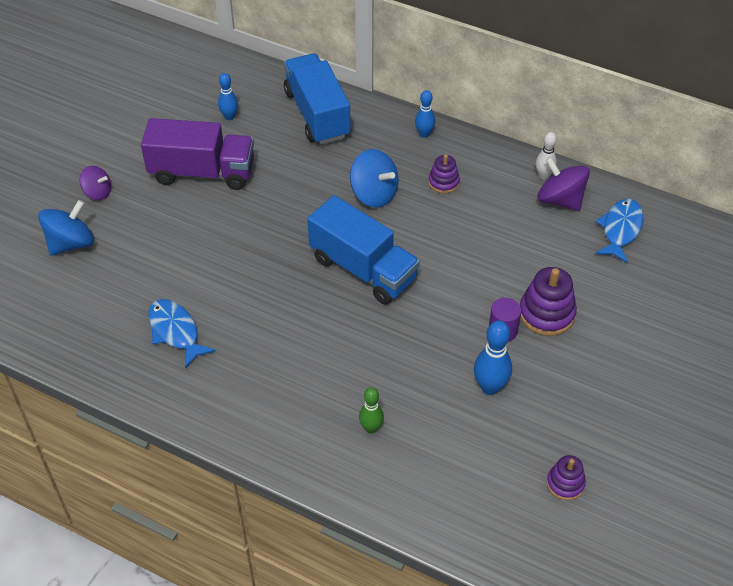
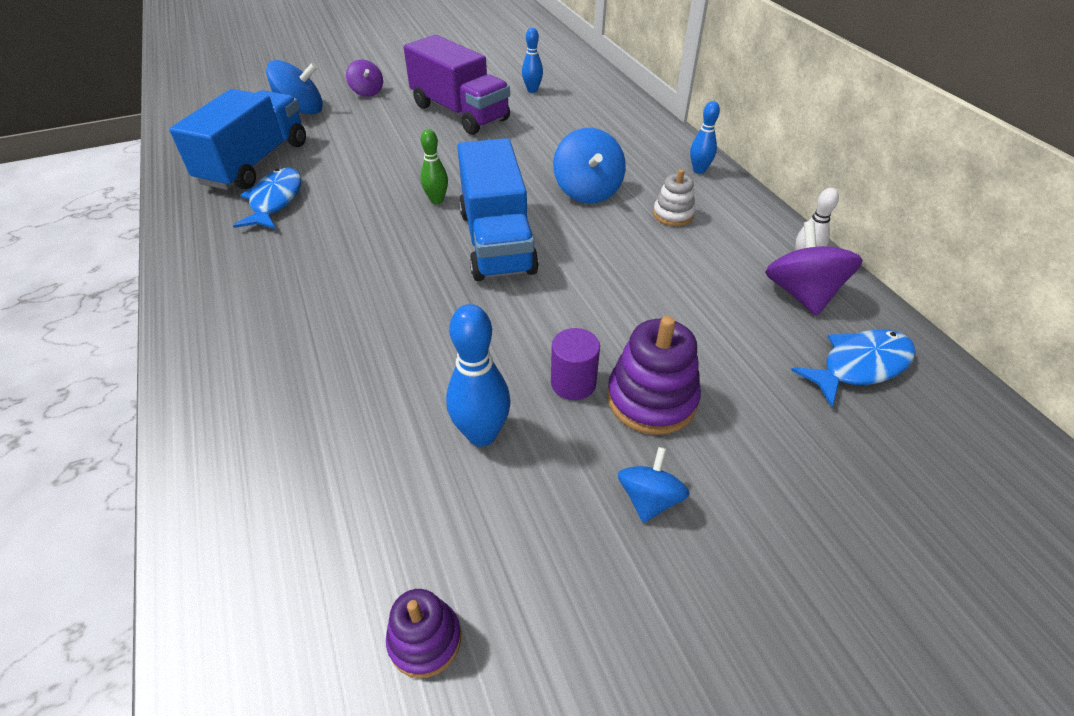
camera: 40 degrees right, 5 degrees down
blue truck [284,53,351,145] -> blue truck moved to [169,89,306,190]
green bowling pin [359,388,384,434] -> green bowling pin moved to [421,129,448,204]
purple stacking toy [428,154,460,194] -> white stacking toy [653,169,695,226]
none -> blue spinning top [618,447,690,523]

